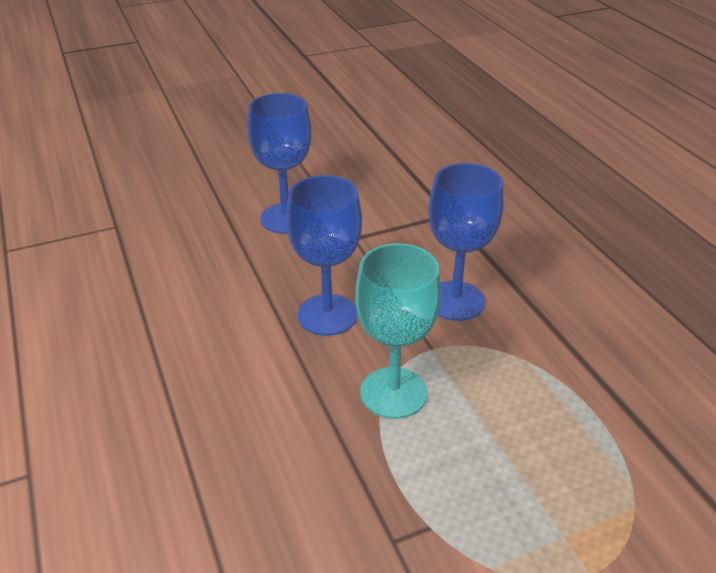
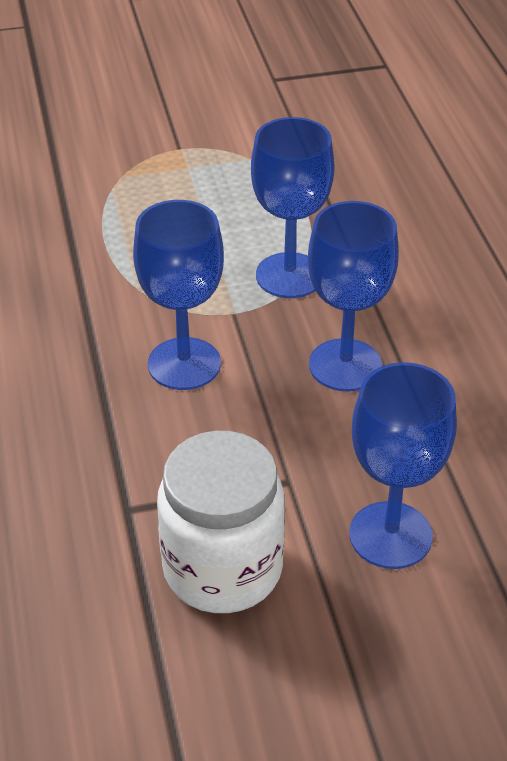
camera: 170 degrees left, 5 degrees up
turquoise goblet [355,243,441,419] -> blue goblet [251,117,335,298]
none -> white jar [157,431,285,613]

